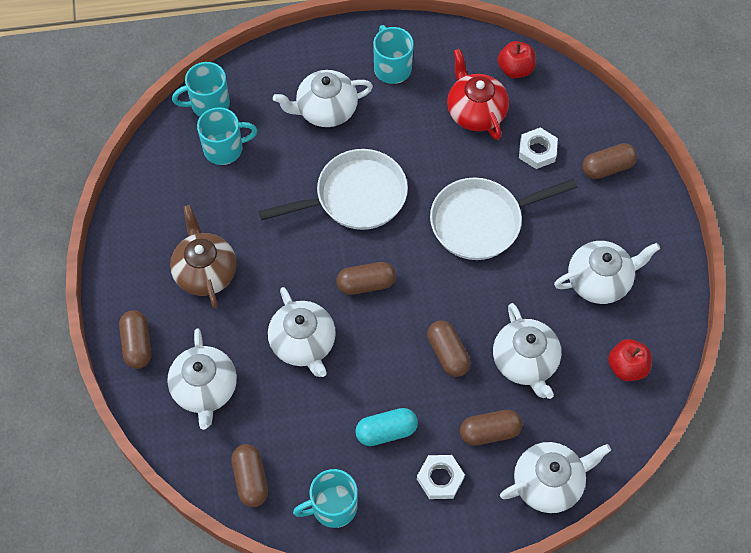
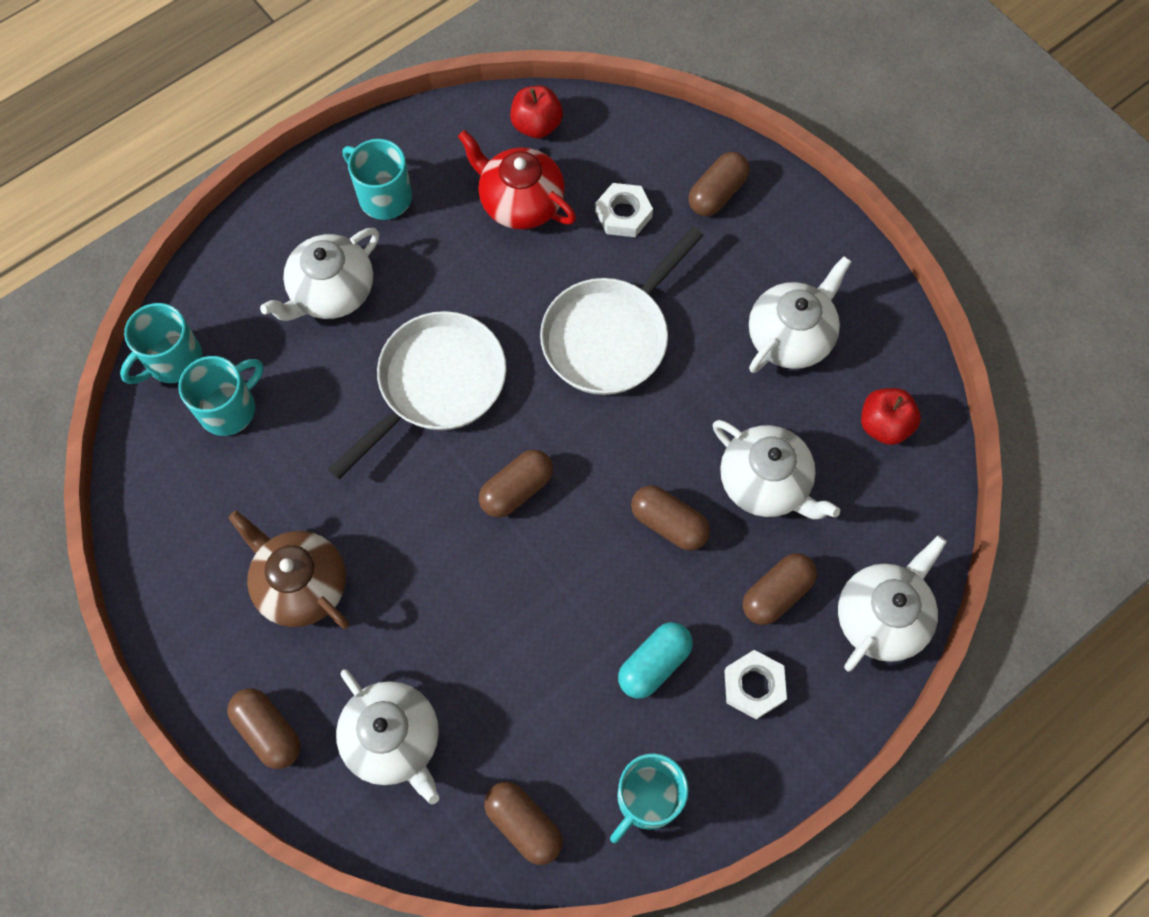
camera: 30 degrees left, 5 degrees up
white teapot [268,287,336,377] -> none

